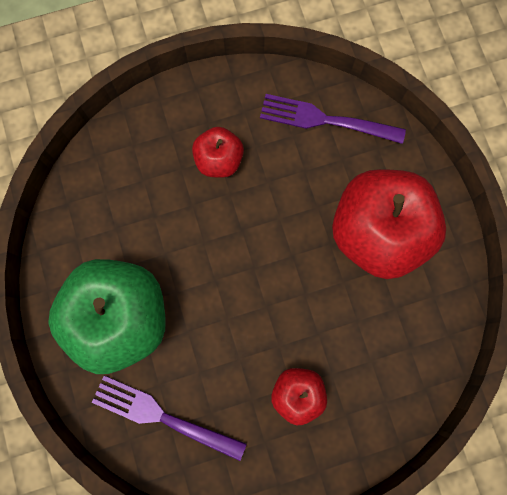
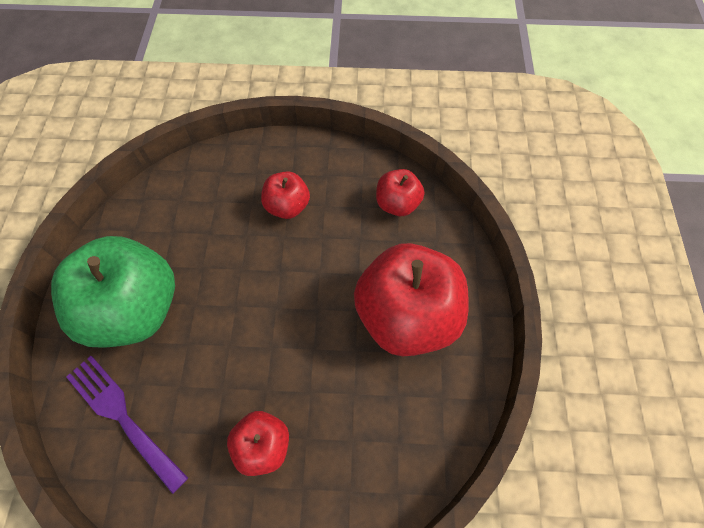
camera: 20 degrees right, 15 degrees down
purple fork [260,94,406,144] -> red apple [376,169,424,216]

